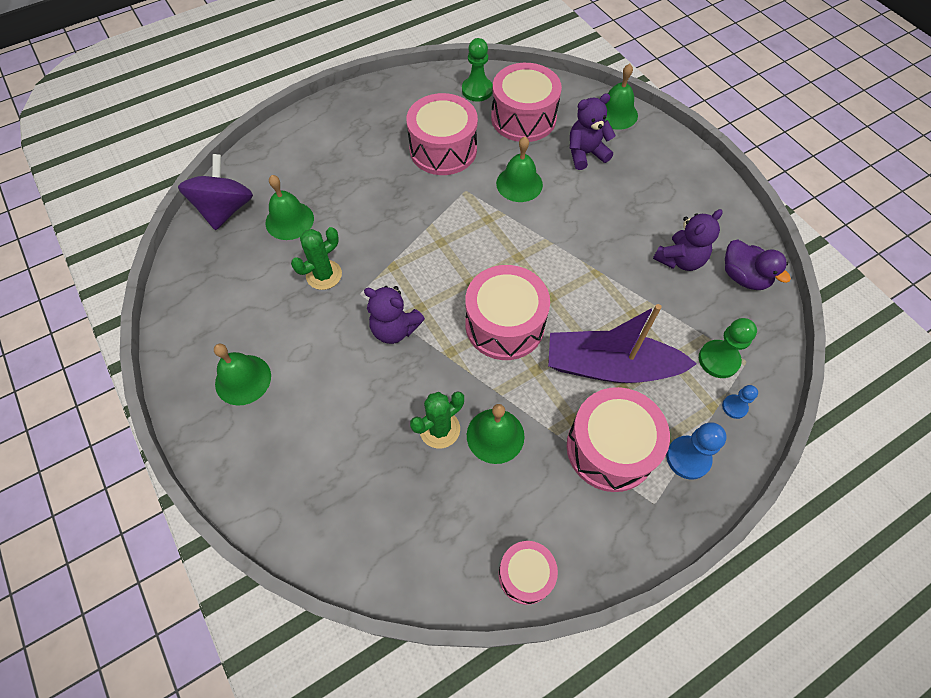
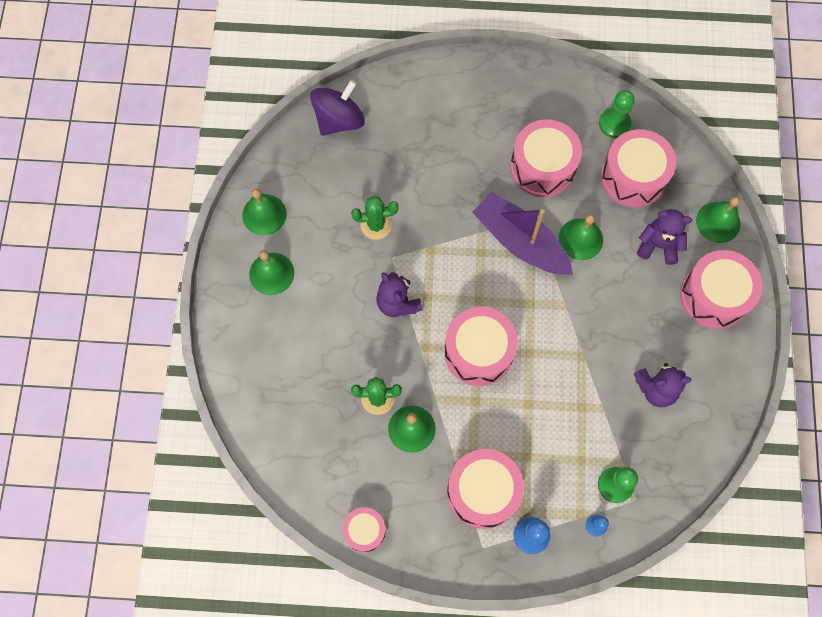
camera: 35 degrees right, 10 degrees up
green bell [266,175,314,240] -> green bell moved to [242,188,287,235]
purple boat [548,304,697,383] -> purple boat moved to [472,192,573,275]
purple duck [725,240,791,290] -> none
none -> pink drum [680,250,762,329]

